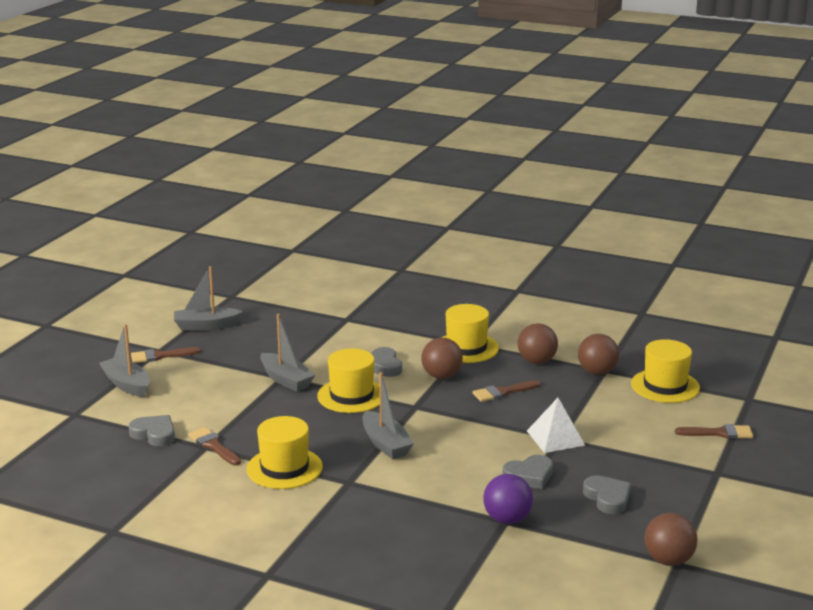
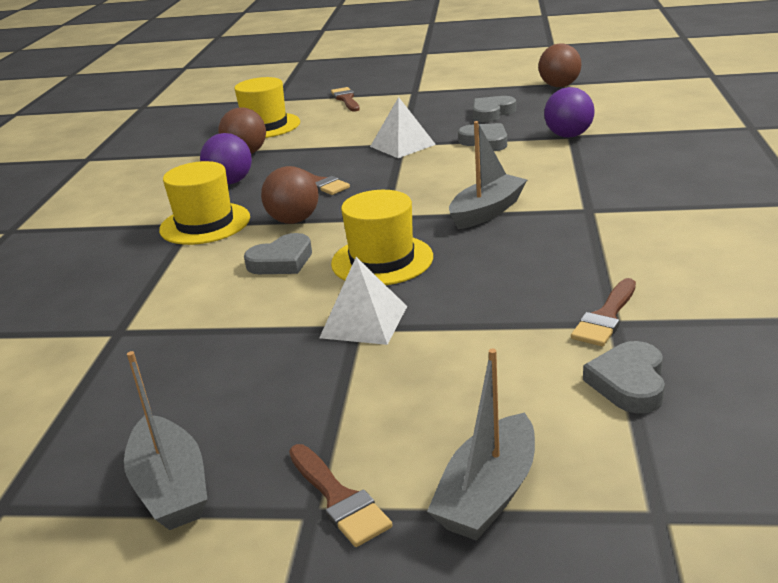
camera: 105 degrees left, 5 degrees up
yellow hat [247,416,323,489] -> none
grey boat [260,314,315,392] -> white pyramid [319,257,407,345]
brown ball [518,323,558,364] -> purple ball [200,133,252,185]

